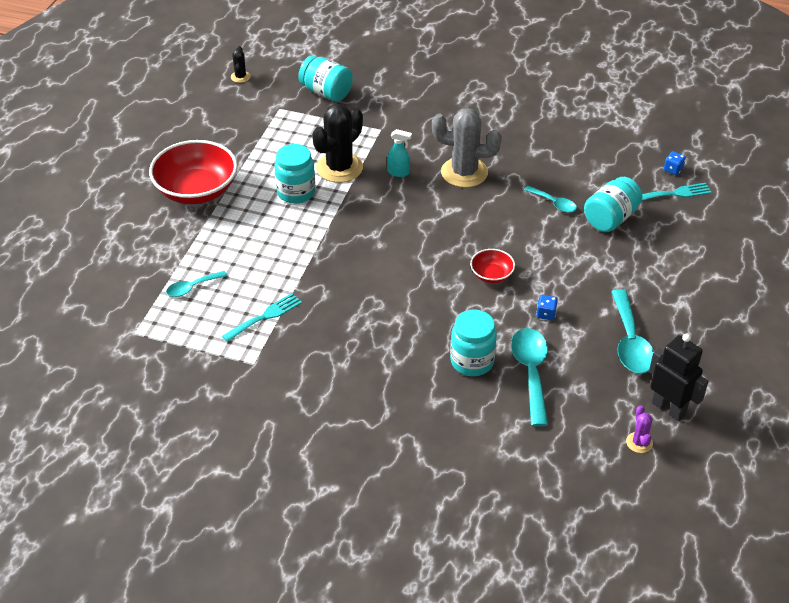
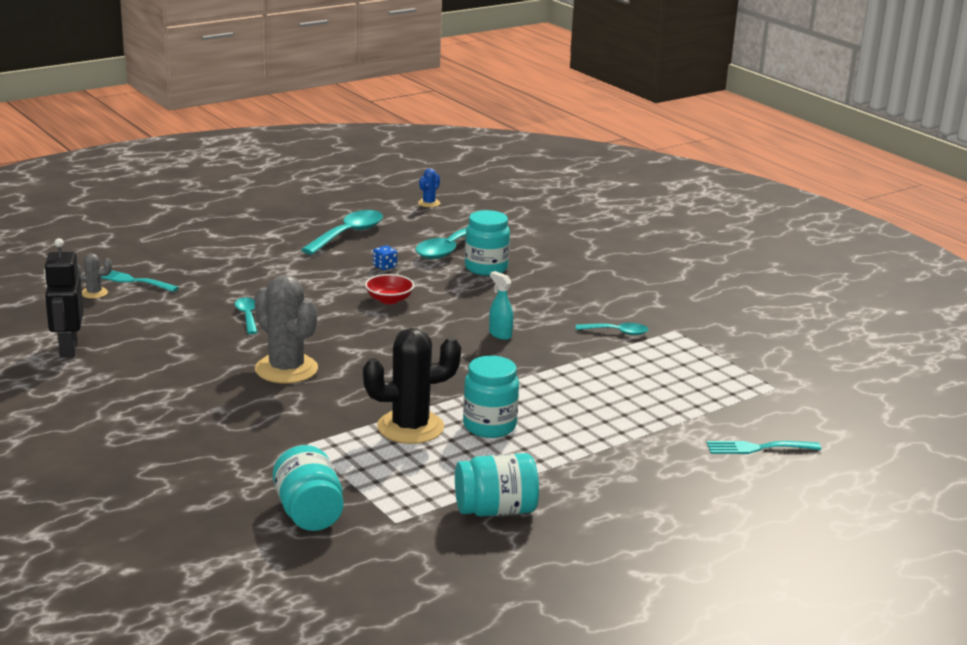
camera: 145 degrees left, 20 degrees down
red bowl [149,140,237,204] -> none
turquoise spoon [166,271,227,297] -> turquoise spoon moved to [576,323,649,335]
turquoise fork [222,293,302,342] -> turquoise fork moved to [706,441,821,454]
black cactus [231,46,251,83] -> none
turquoise spray bottle [387,129,412,177] -> turquoise spray bottle moved to [489,271,513,340]
turquoise jar [584,177,642,232] -> turquoise jar moved to [455,453,539,517]
purple cactus [626,405,653,453] -> blue cactus [418,169,440,207]
black robot [649,334,708,421] -> black robot moved to [44,238,84,358]
blue dice [664,151,686,175] -> grey cactus [77,253,112,299]

